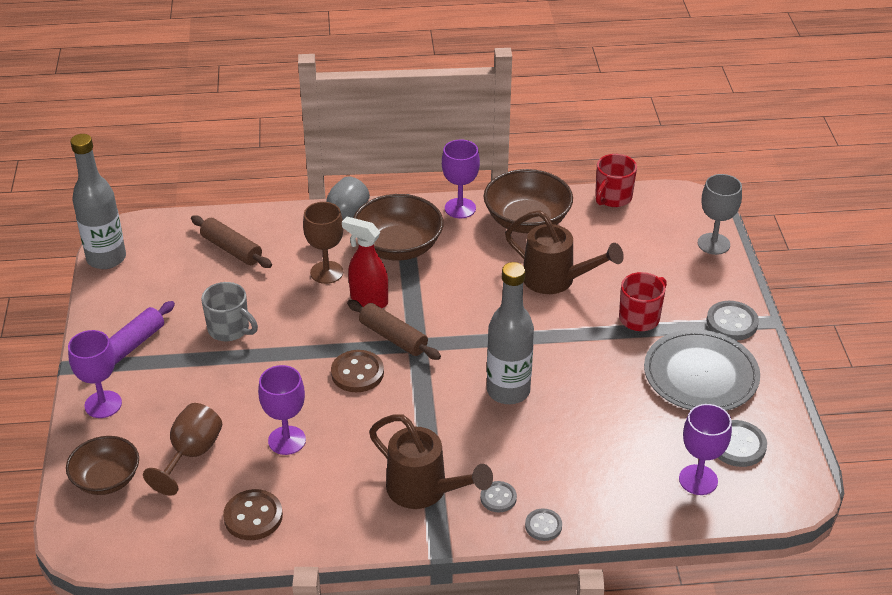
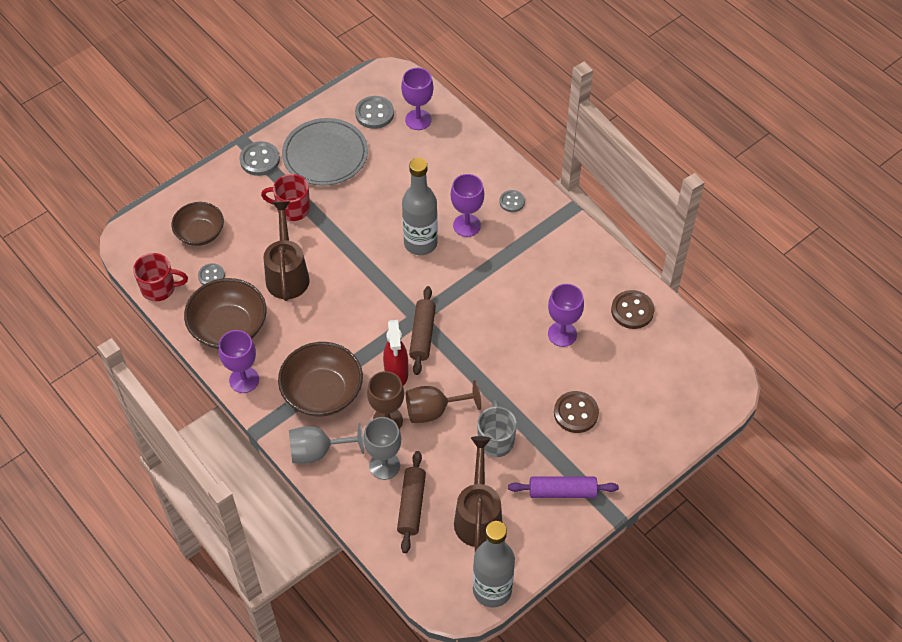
camera: 125 degrees left, 15 degrees up
brown bowl [66,436,139,495] -> brown bowl moved to [172,202,224,246]
purple goblet [68,330,122,418] -> purple goblet moved to [451,174,484,237]
brown goblet [143,403,222,496] -> brown goblet moved to [406,380,481,423]
brown button [331,350,384,392] -> brown button moved to [554,391,599,433]
brown watering can [369,414,493,509] -> brown watering can moved to [454,436,502,552]
grey button [525,508,562,541] -> grey button moved to [198,263,225,285]
grey goblet [698,174,742,255] -> grey goblet moved to [363,417,401,480]

